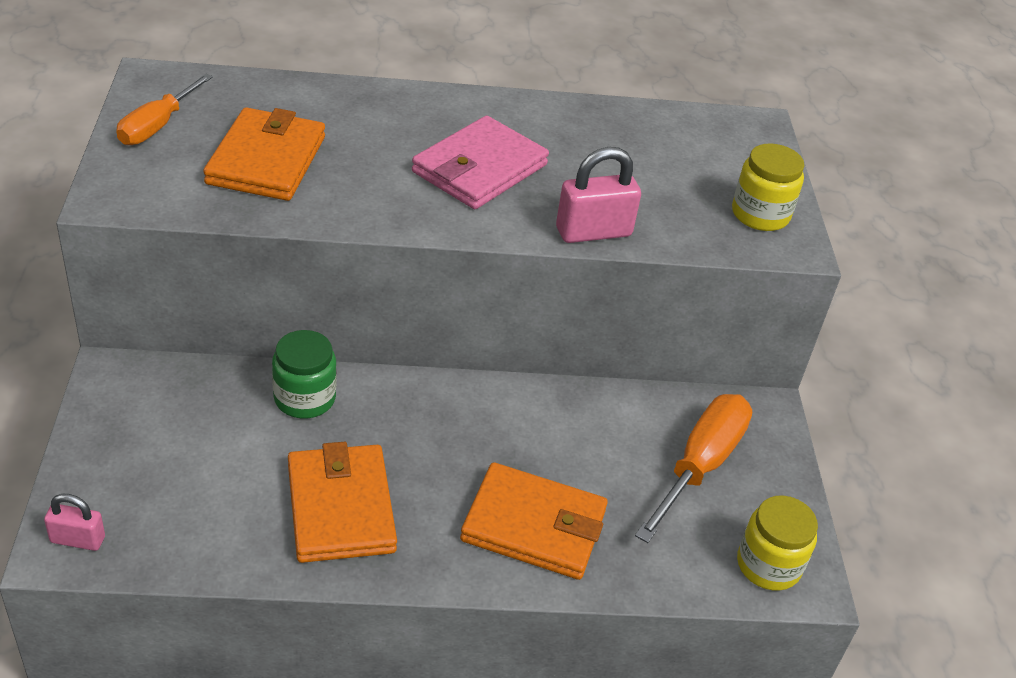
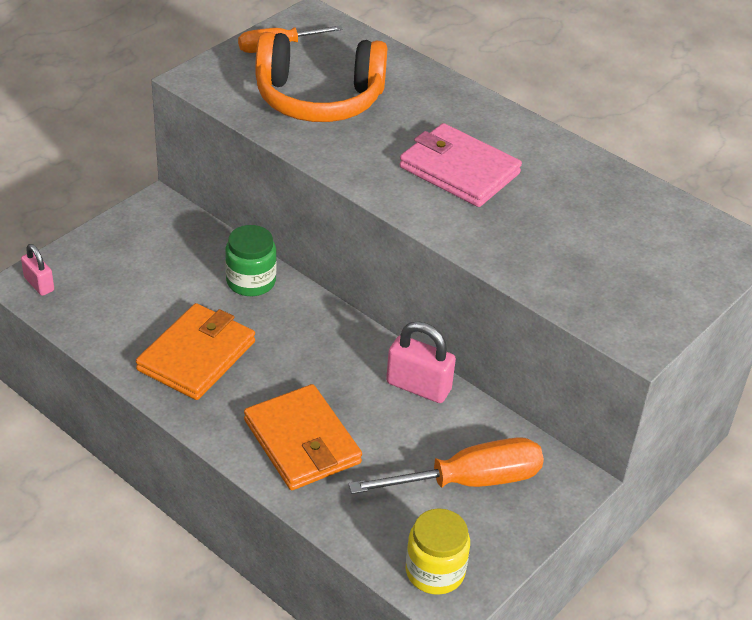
camera: 45 degrees right, 0 degrees up
orange wallet [203,107,325,201] -> orange headphones [255,32,387,122]
pink wallet [412,116,549,209] -> pink wallet turned 45 degrees clockwise [399,123,522,207]
pink padlock [556,147,641,243] -> pink padlock moved to [386,321,456,403]
yellow jar [732,144,804,231] -> none

